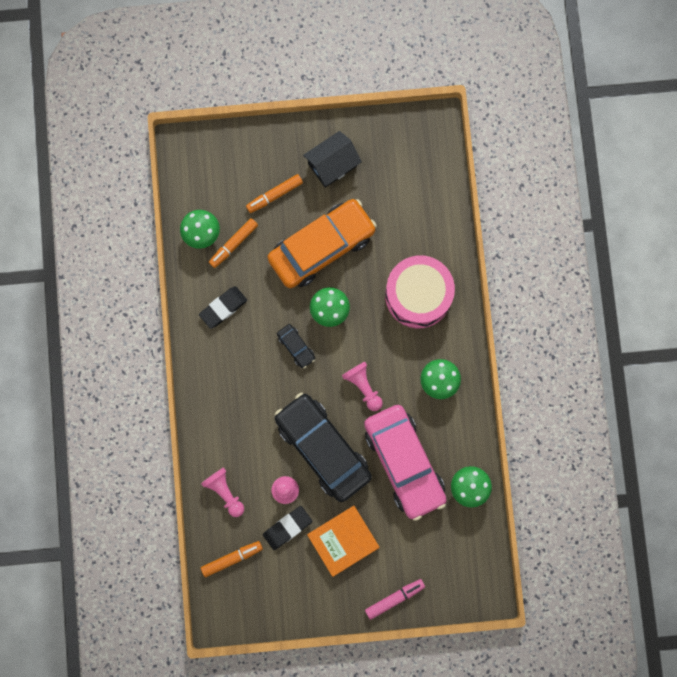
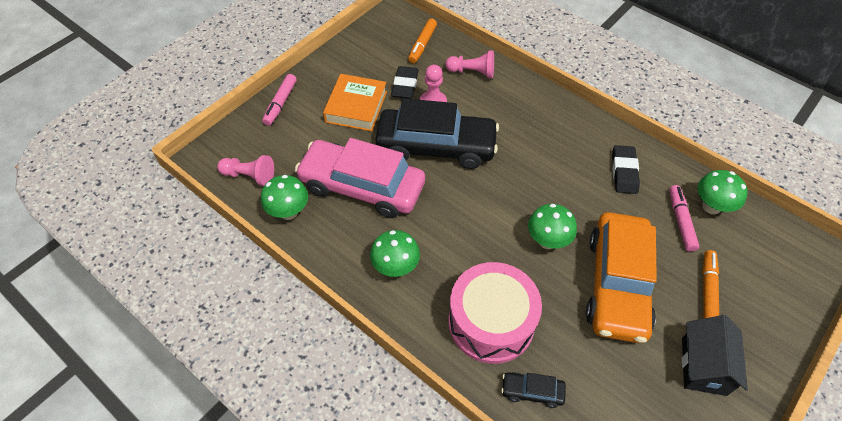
camera: 135 degrees right, 25 degrees down
orange marker [209,218,258,268] -> pink marker [669,185,699,252]
black car [277,324,315,368] -> black car moved to [501,372,566,408]
pink pawn [342,362,383,411] -> pink pawn moved to [217,155,274,186]

